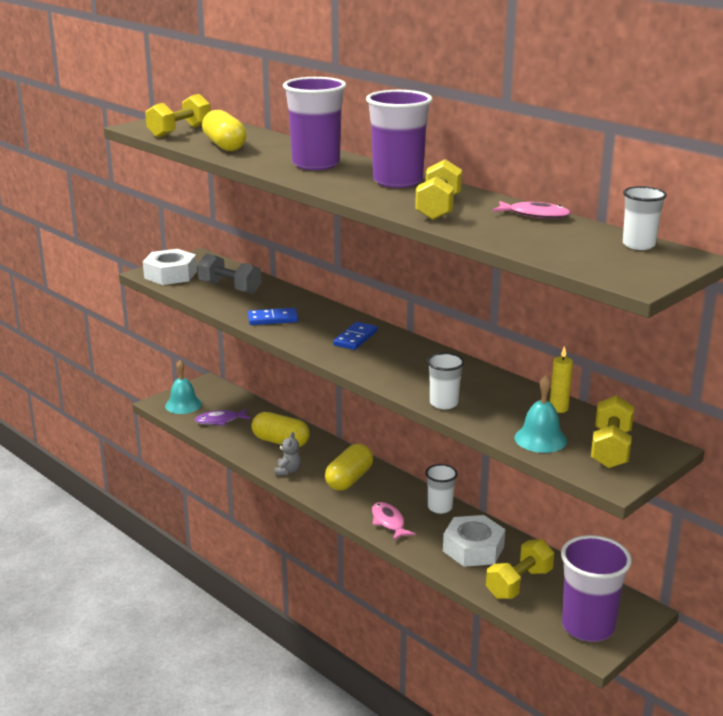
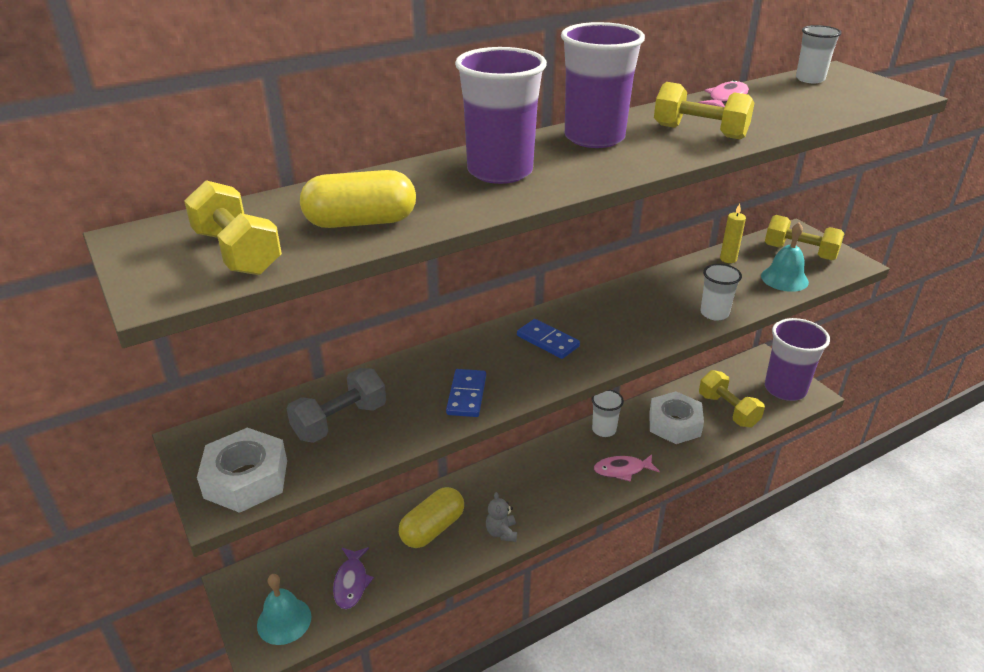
camera: 75 degrees left, 10 degrees up
grey teddy bear [275,432,302,476] -> grey teddy bear turned 120 degrees counterclockwise [486,492,517,542]
yellow capsule [325,444,373,491] -> none

